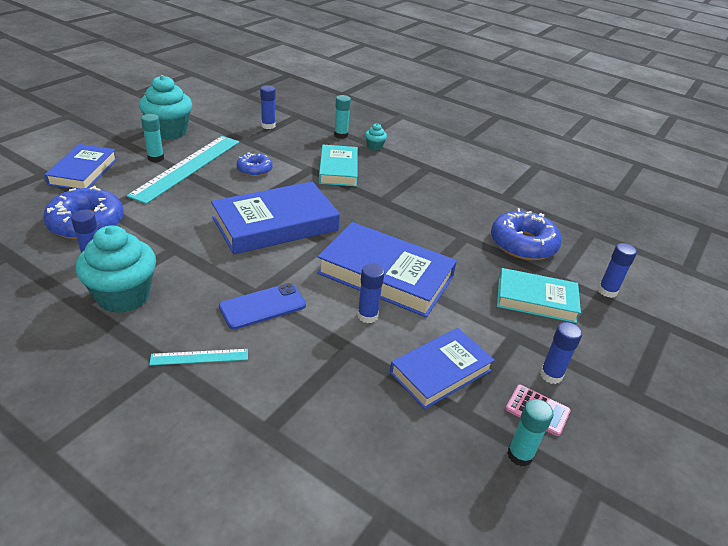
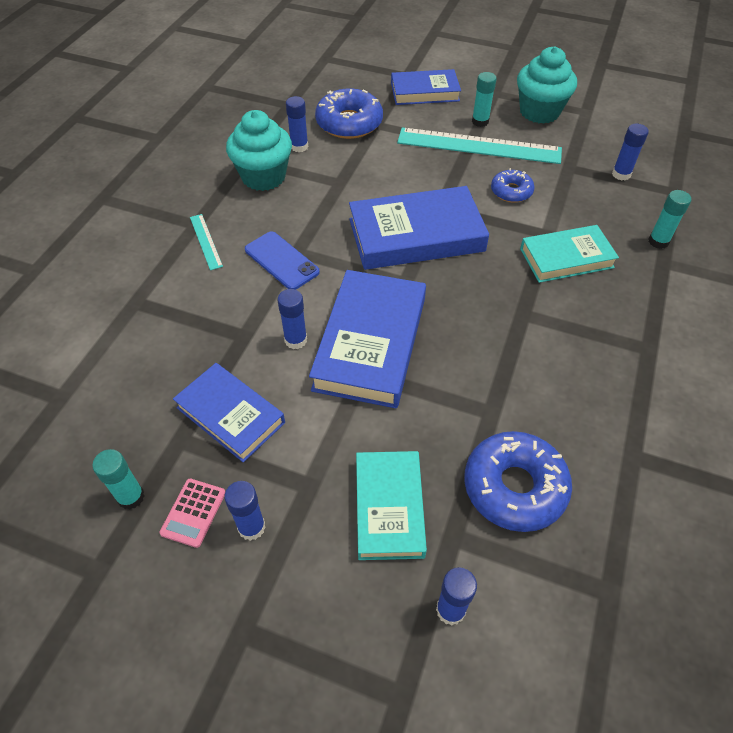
camera: 80 degrees right, 15 degrees up
blue book [211,181,340,255] -> blue book turned 60 degrees counterclockwise [349,186,489,270]
turquoise cupcake [365,123,387,151] -> none

